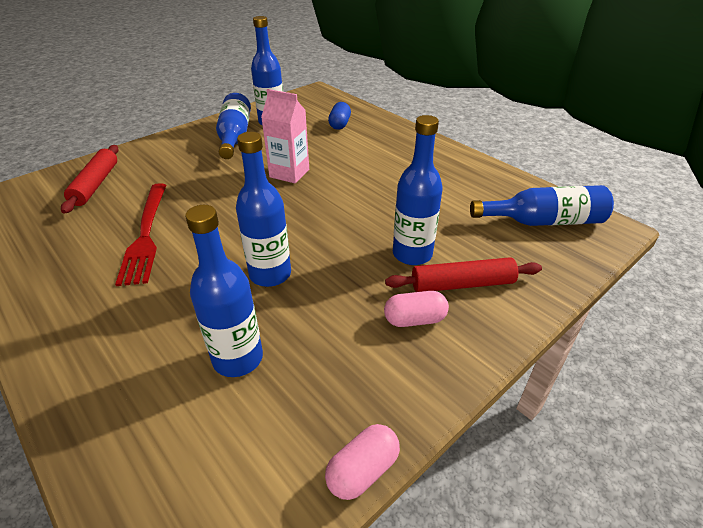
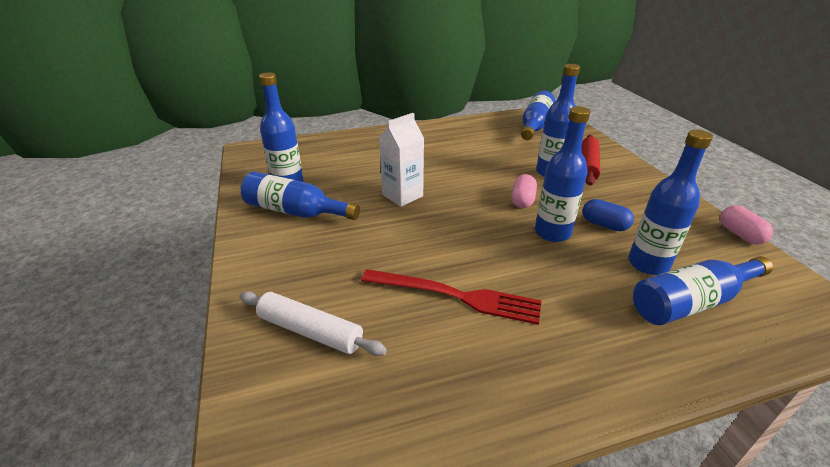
camera: 65 degrees left, 5 degrees down
red rolling pin [61,145,119,214] -> white rolling pin [239,291,387,356]
pink carton [261,89,309,183] -> white carton [379,113,424,207]
blue capsule [328,102,351,130] -> blue capsule moved to [582,199,634,231]
pink capsule [384,291,449,327] -> pink capsule moved to [512,174,537,208]
none -> blue bottle [633,256,773,325]

